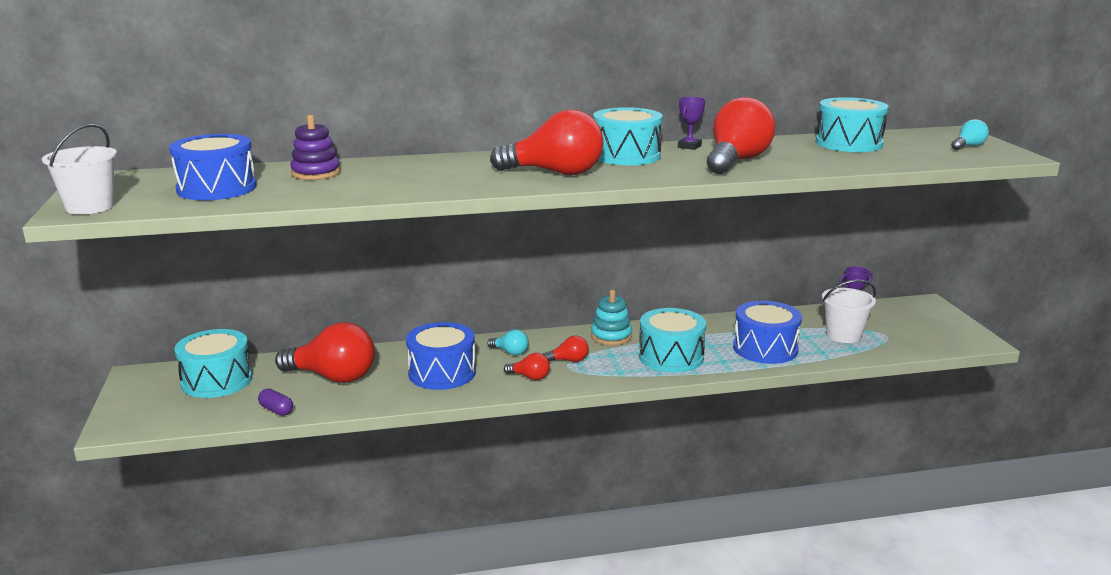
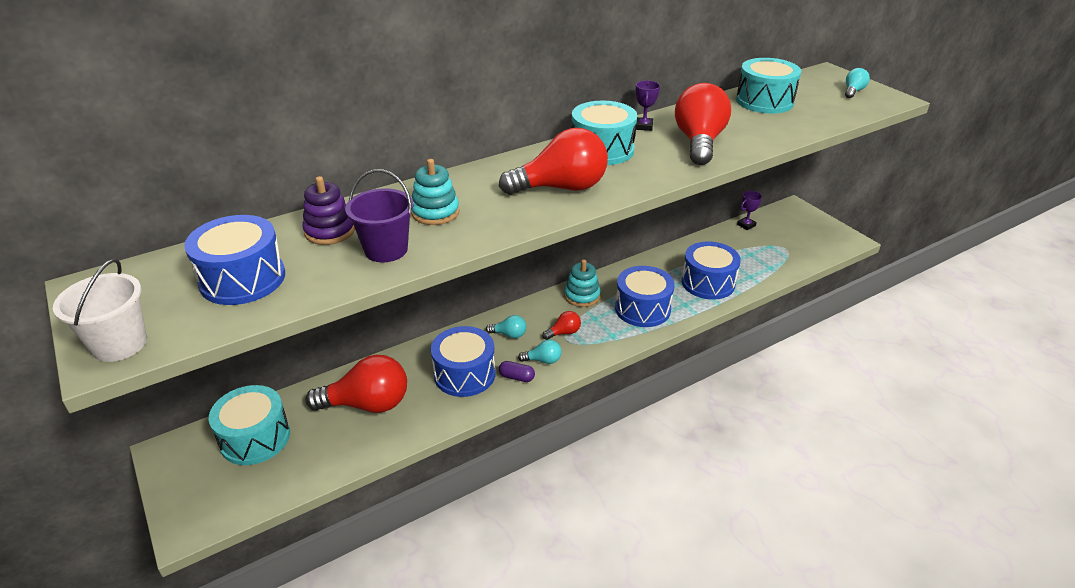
camera: 20 degrees left, 15 degrees up
purple capsule [258,389,293,416] -> purple capsule moved to [499,361,535,382]
red light bulb [504,353,550,380] -> turquoise light bulb [518,340,562,364]
turquoise drum [639,308,706,373] -> blue drum [615,266,675,327]
white bucket [822,280,876,343] -> none
none -> purple bucket [345,169,413,262]
none -> turquoise stacking toy [411,159,460,225]

